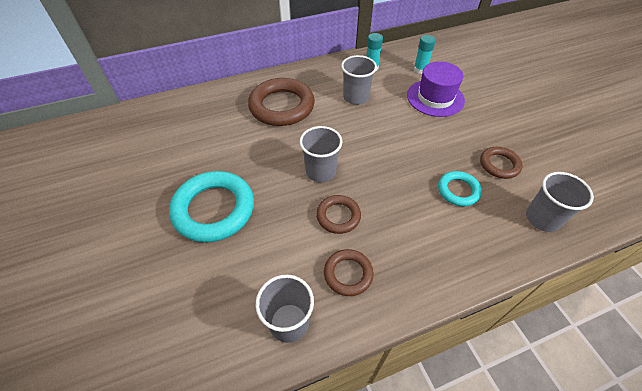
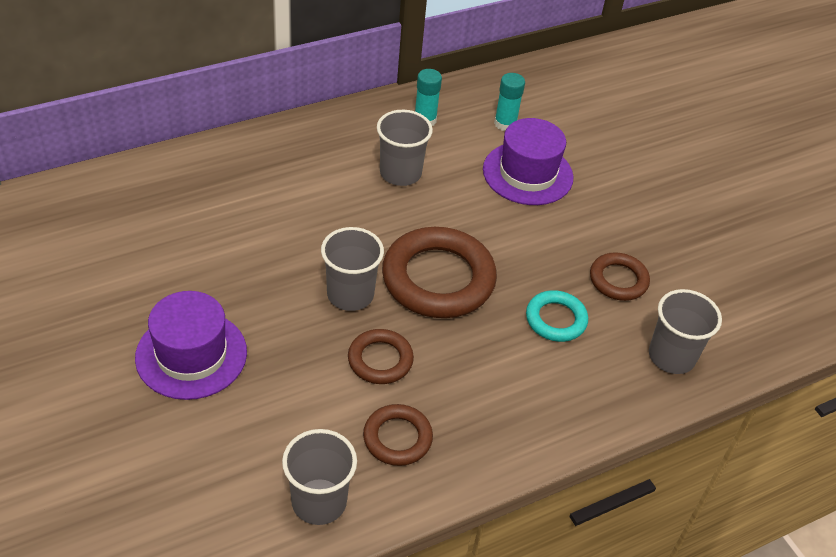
camera: 10 degrees left, 5 degrees down
turquoise ring [169,171,254,242] -> purple hat [135,291,247,400]
brown ring [248,78,315,126] -> brown ring moved to [382,227,497,318]

